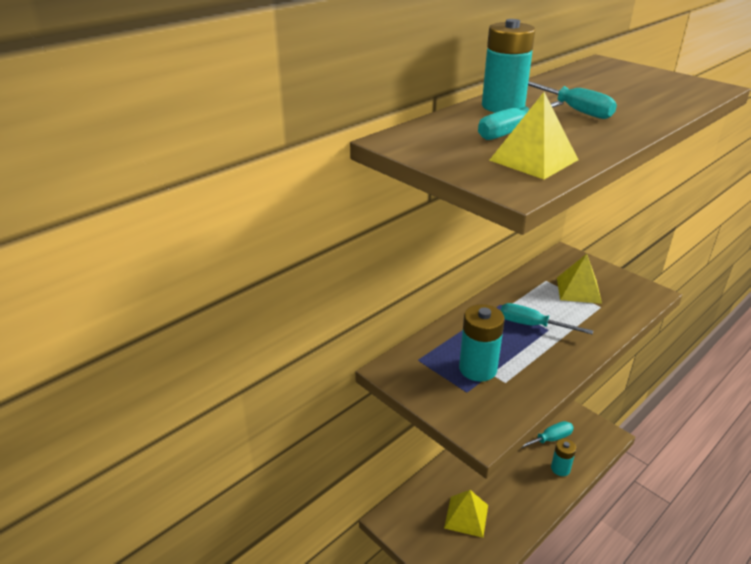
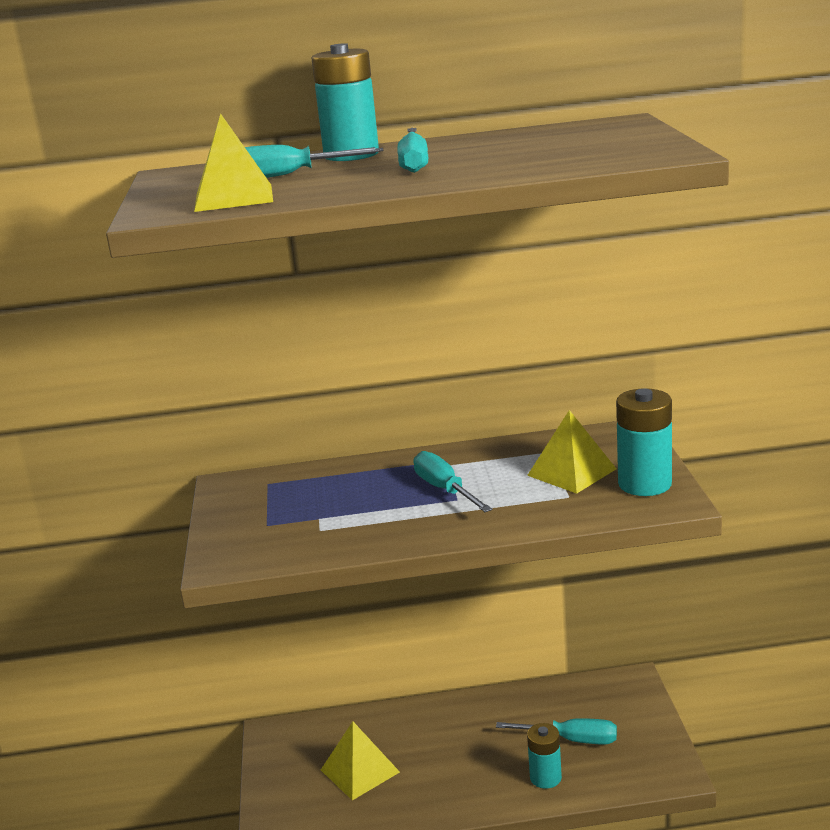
camera: 40 degrees right, 10 degrees down
turquoise battery [459,304,505,382] -> turquoise battery moved to [616,388,672,496]

